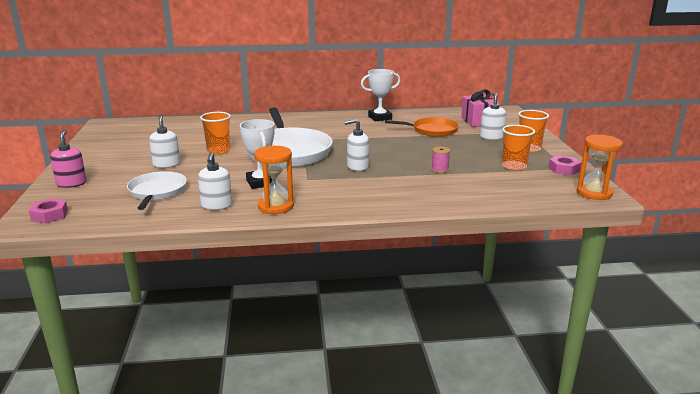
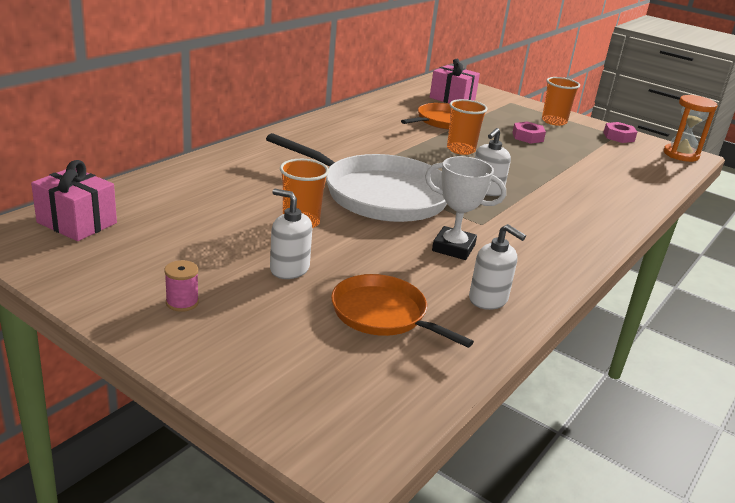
camera: 50 degrees left, 5 degrees up
pink nut [29,198,68,224] -> pink nut moved to [512,122,546,144]
pink soap dispenser [50,130,87,188] -> none
white pan [127,171,187,210] -> orange pan [331,274,474,348]
orange hourglass [254,146,294,214] -> none
white trophy [361,69,401,121] -> none
pink spool [431,147,450,173] -> pink spool moved to [164,260,199,312]
white soap dispenser [480,92,506,140] -> none
orange cup [502,125,535,171] -> orange cup moved to [447,99,488,155]
none -> pink gift [31,160,117,241]

